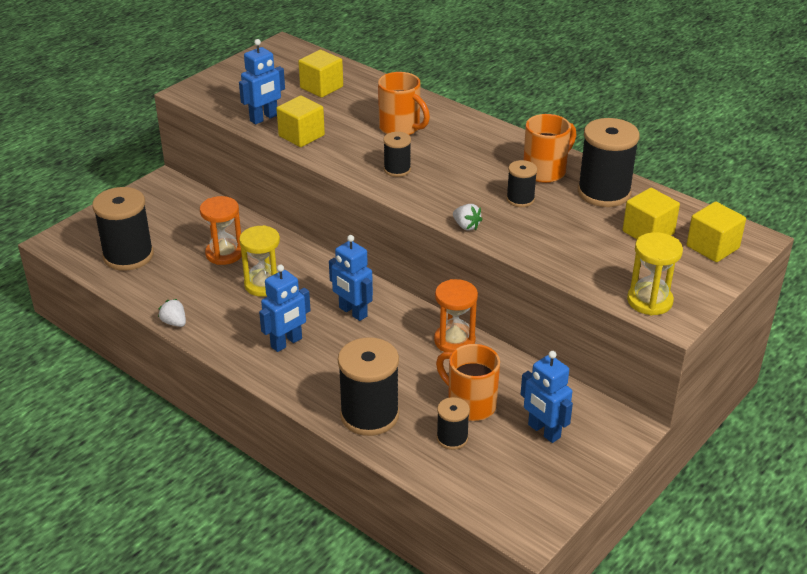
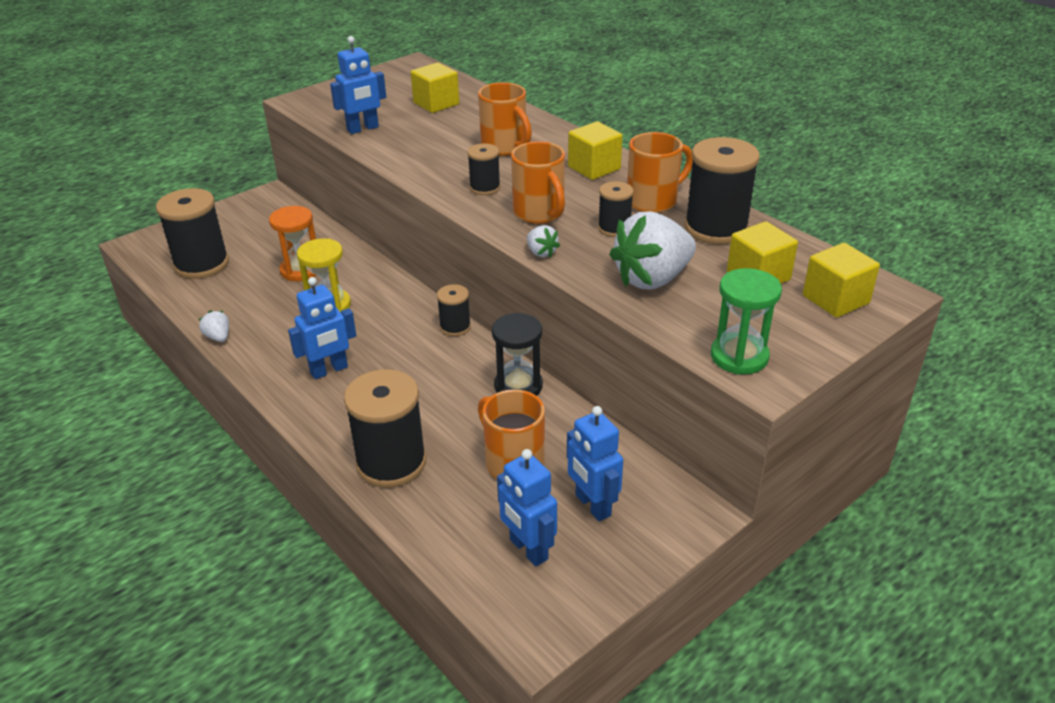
camera: 10 degrees right, 0 degrees up
yellow cube [276,96,325,147] -> yellow cube moved to [568,121,623,180]
blue robot [329,235,373,321] -> blue robot moved to [497,449,557,567]
orange hourglass [434,279,478,352] -> black hourglass [492,313,543,396]
black spool [437,397,470,450] -> black spool moved to [437,284,471,336]
yellow hourglass [627,232,683,316] -> green hourglass [711,268,782,374]
none -> orange mug [511,141,565,224]
none -> white strawberry [609,211,696,289]

